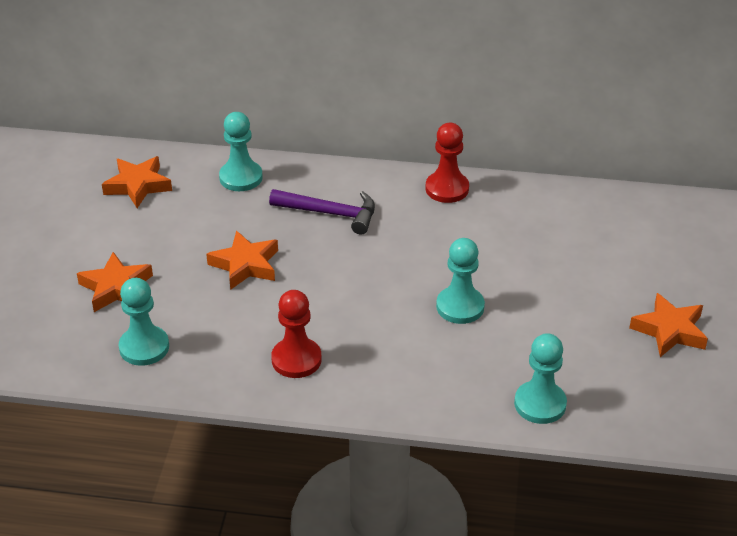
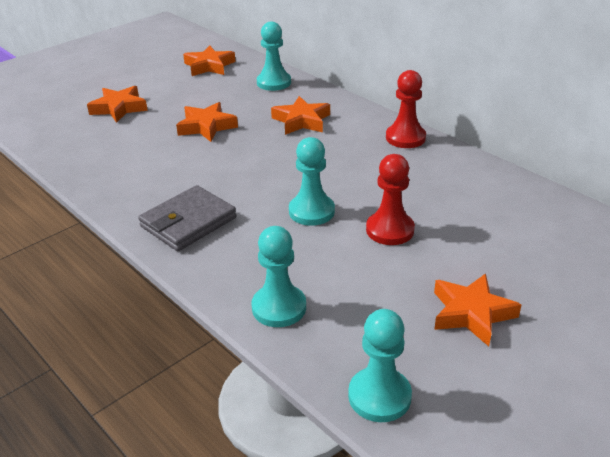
camera: 40 degrees right, 5 degrees down
turquoise pawn [119,278,169,366] -> turquoise pawn moved to [348,309,412,422]
purple hammer [269,189,375,234] -> orange star [271,96,330,135]
red pawn [271,290,322,378] -> red pawn moved to [366,154,415,245]
none -> grey wallet [138,185,236,251]

